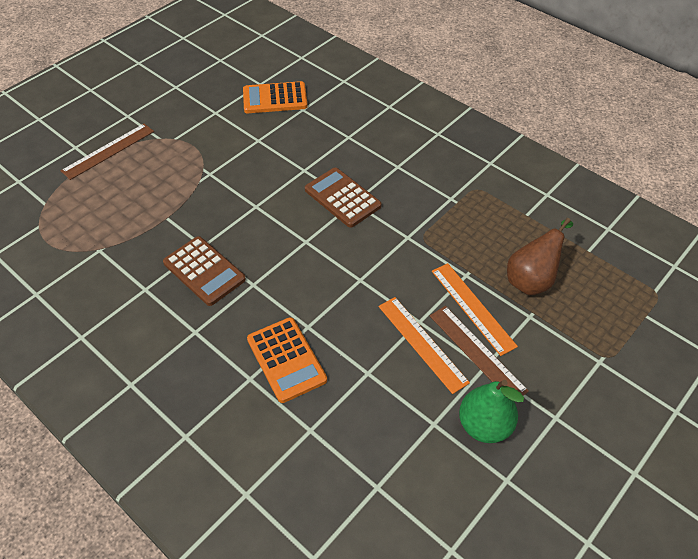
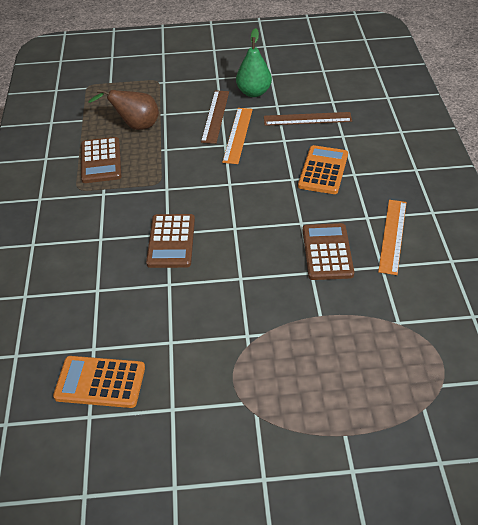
camera: 135 degrees left, 5 degrees down
brown ruler [61,123,154,180] -> brown ruler moved to [264,112,352,126]
orange calculator [243,81,308,113] -> orange calculator turned 150 degrees clockwise [53,356,145,408]
orange ruler [432,263,518,356] -> orange ruler moved to [378,200,407,275]
none -> brown calculator [81,137,121,183]

